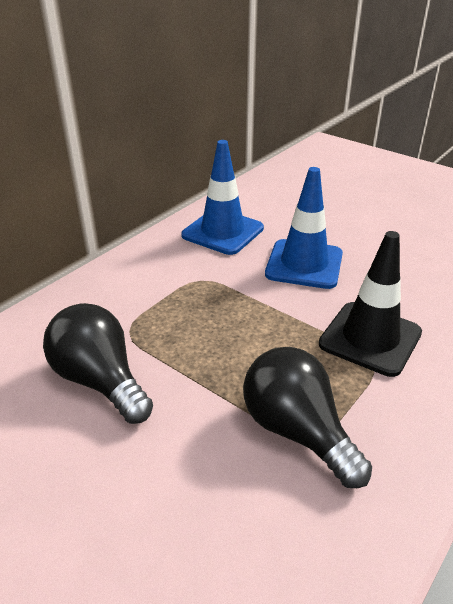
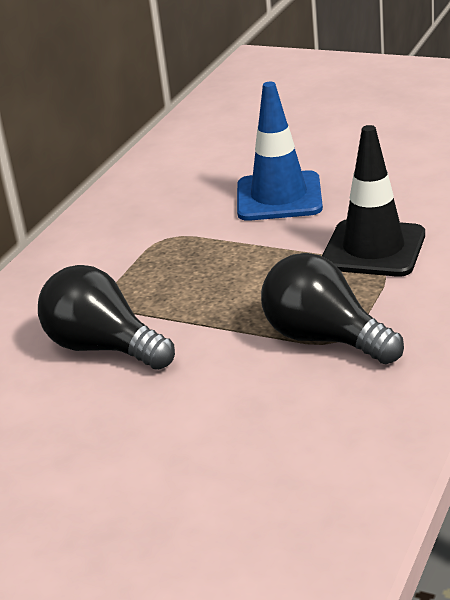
camera: 10 degrees left, 5 degrees down
blue traffic cone [181,140,264,255] -> none

